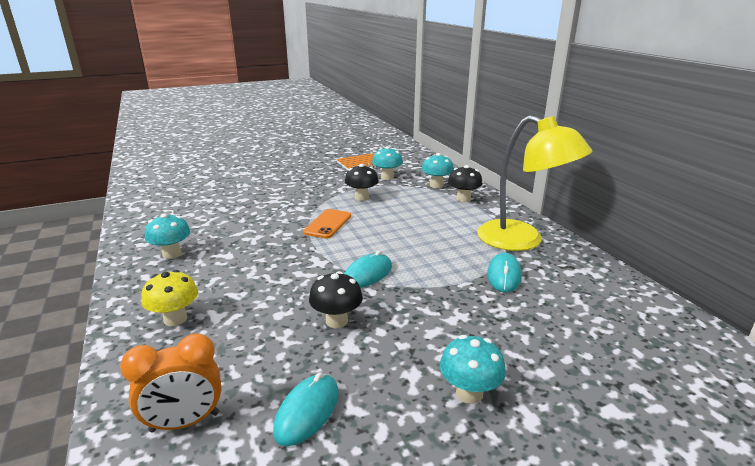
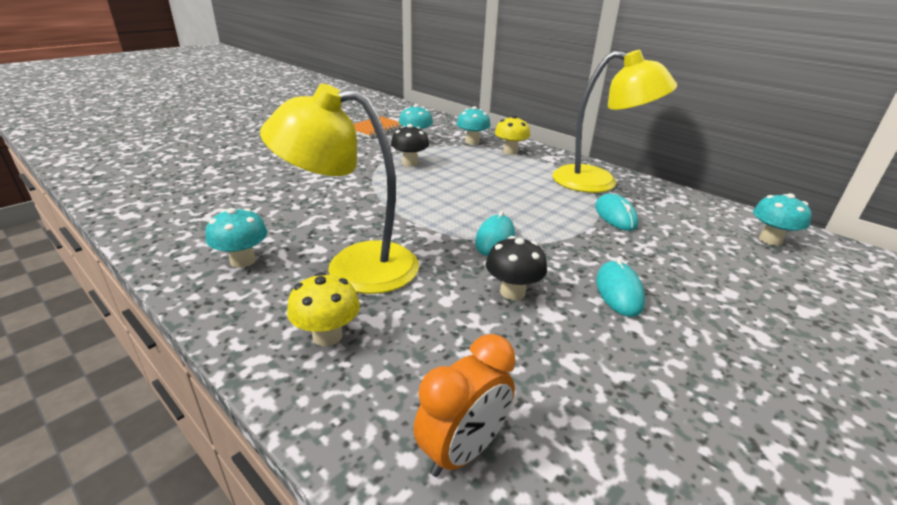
camera: 25 degrees left, 5 degrees up
turquoise mouse [273,373,339,446] -> turquoise mouse moved to [596,257,645,317]
orange phone [303,209,351,239] -> none
turquoise mushroom [440,335,506,404] -> turquoise mushroom moved to [753,193,812,246]
black mushroom [448,165,483,202] -> yellow mushroom [495,115,530,155]
none -> yellow lamp [260,84,419,294]

